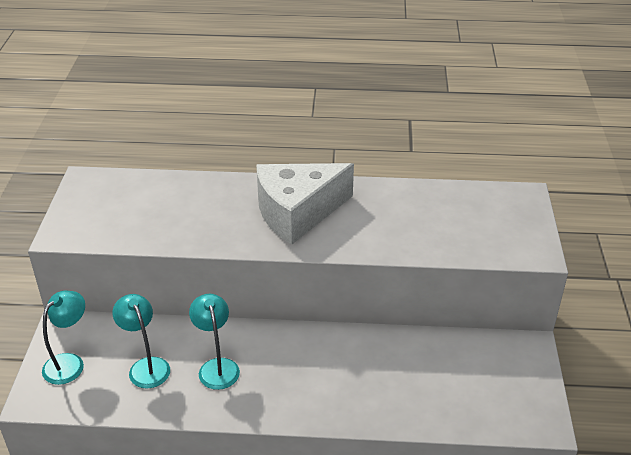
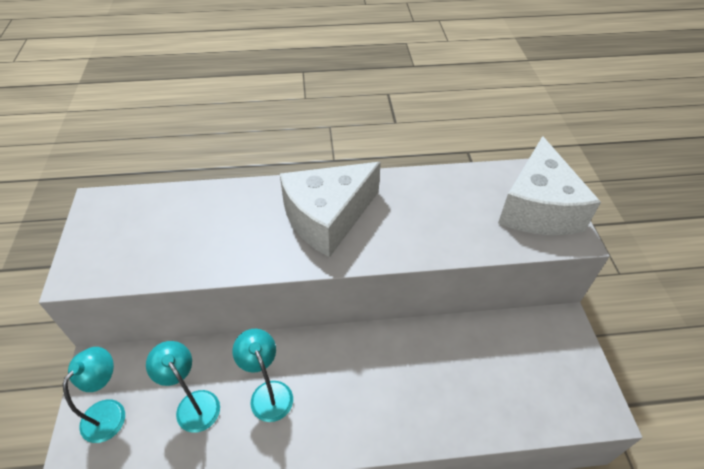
camera: 10 degrees left, 10 degrees up
none -> white cheese [498,136,601,235]

